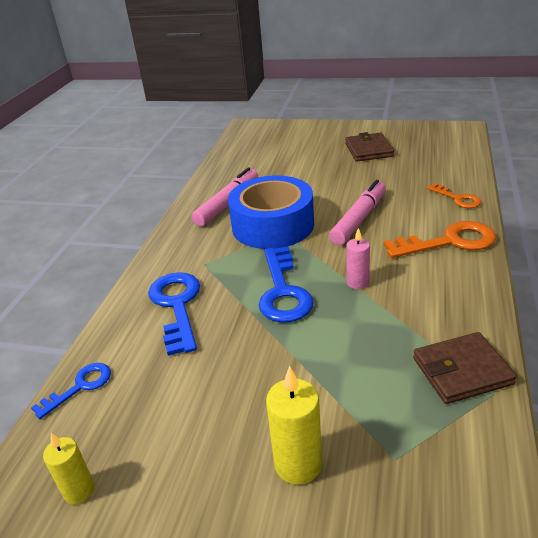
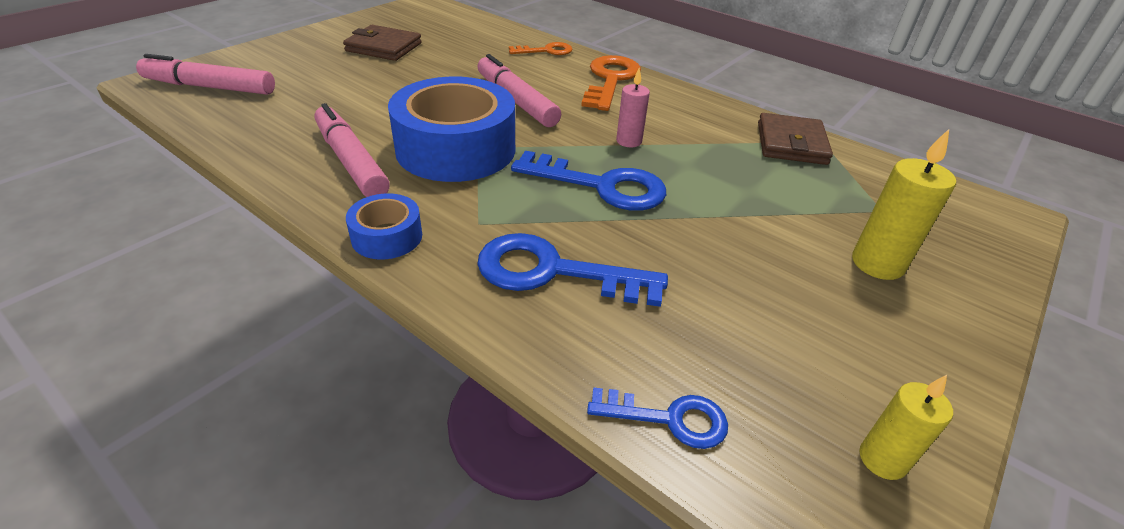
camera: 70 degrees left, 5 degrees up
blue key [31,363,111,419] -> blue key turned 120 degrees clockwise [587,387,728,449]
none -> pink marker [136,54,275,95]
none -> blue tape [346,193,422,259]

